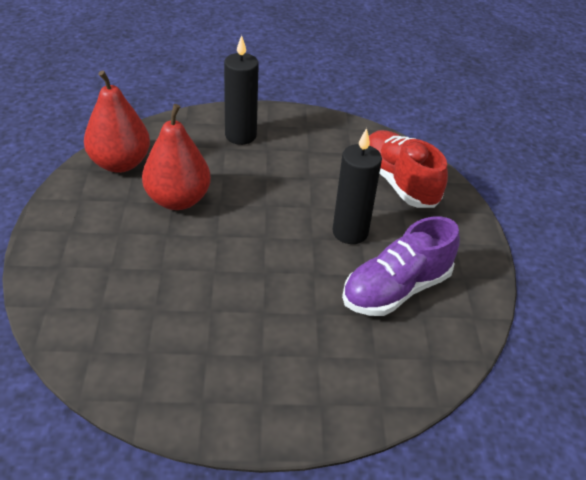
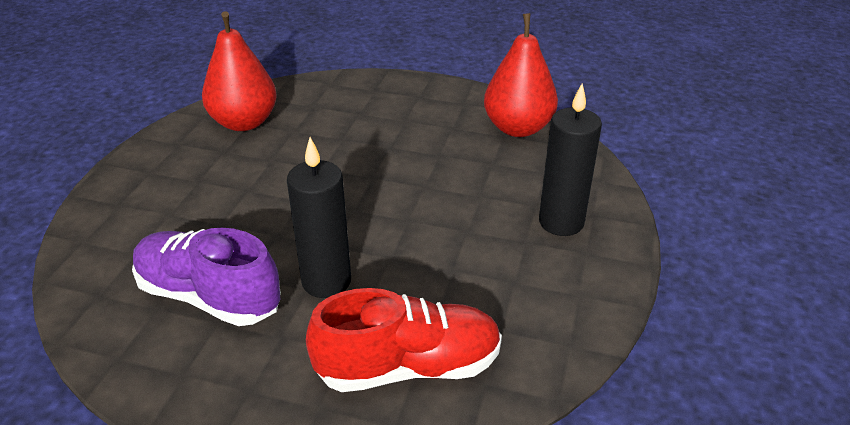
camera: 110 degrees right, 5 degrees down
red pear [142,104,211,210] -> red pear moved to [202,11,277,131]
purple shoe [342,217,460,316] -> purple shoe turned 45 degrees counterclockwise [132,228,281,326]

